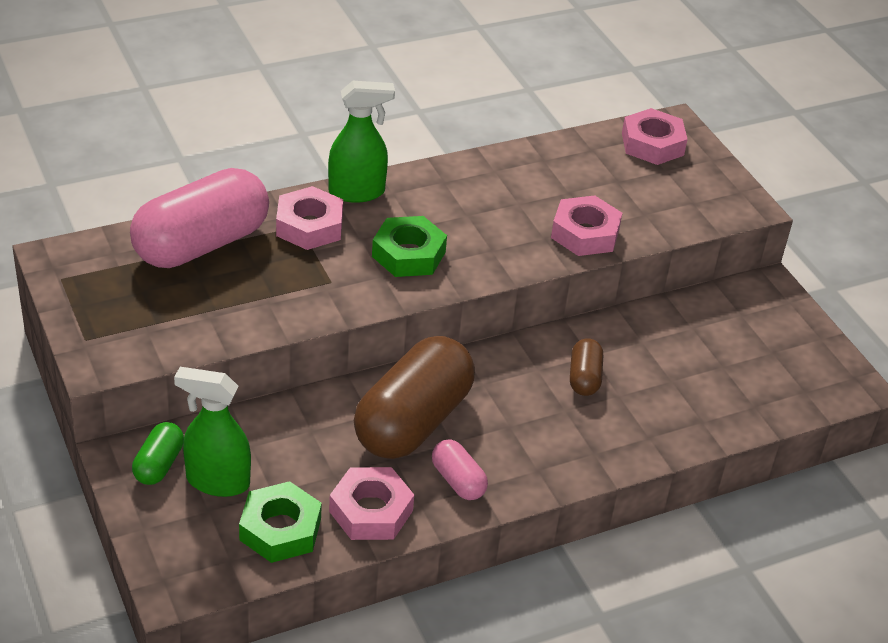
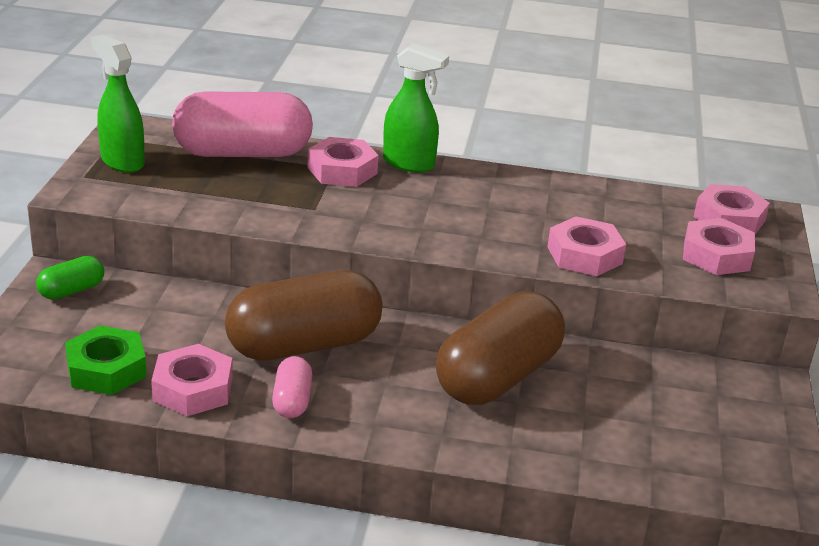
camera: 35 degrees right, 10 degrees down
green spray bottle [174,367,251,497] -> green spray bottle moved to [91,34,145,173]
green nut [372,216,447,277] -> none
brown capsule [570,338,603,396] -> brown capsule [436,291,565,405], size x2.20
none -> pink nut [683,218,755,275]

